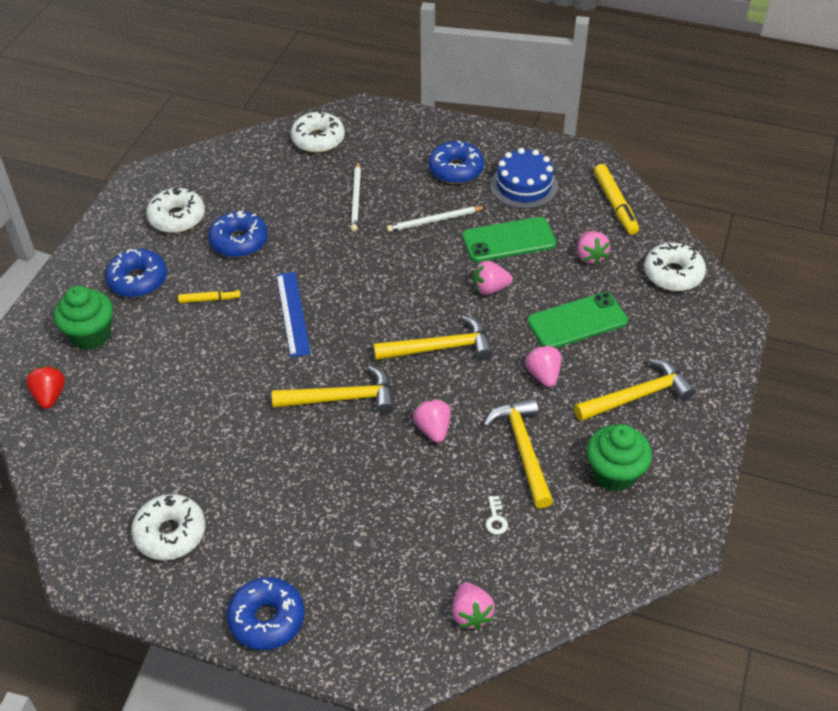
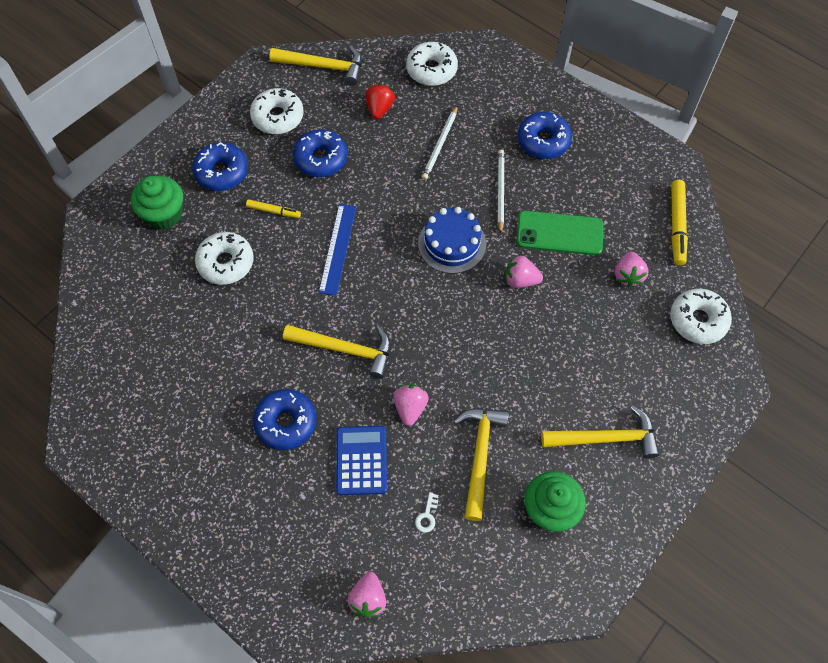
camera: 20 degrees right, 15 degrees up
red strawberry [26,366,65,409] -> red strawberry moved to [366,84,395,119]
white donut [131,494,205,560] -> white donut moved to [195,232,254,285]
blue donut [227,577,304,650] -> blue donut moved to [253,389,317,450]
yellow hammer [373,315,493,360] -> yellow hammer moved to [269,46,362,86]
white pencil [387,206,485,232] -> white pencil turned 90 degrees clockwise [498,149,505,234]
blue cake [490,148,558,209] -> blue cake moved to [418,207,486,274]
pink strawberry [525,345,561,387] -> none
green phone [527,292,628,348] -> none
none -> blue calculator [336,426,387,495]

